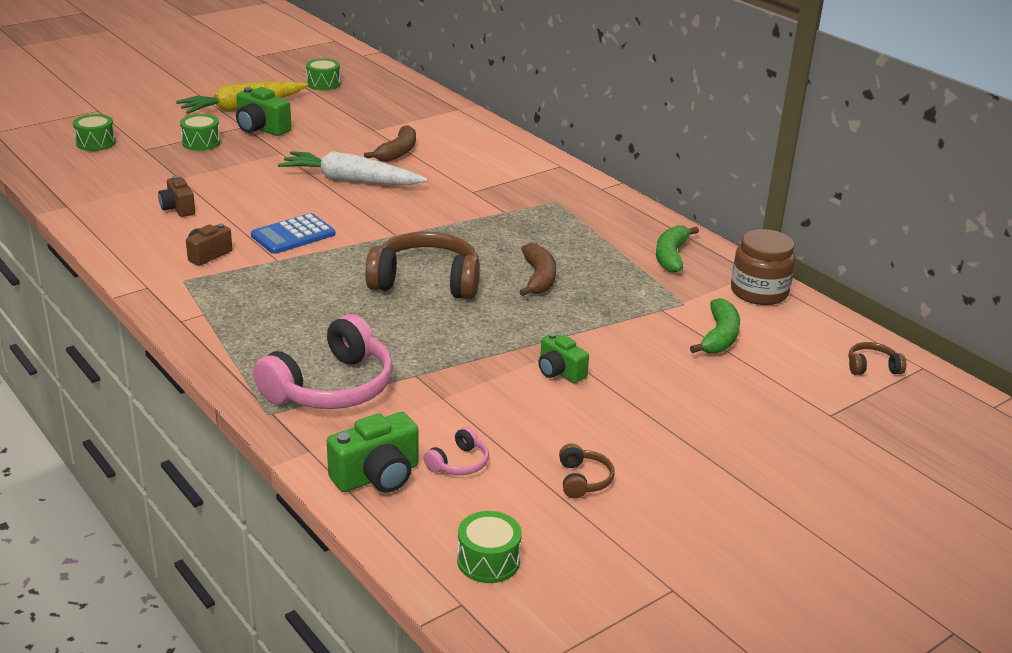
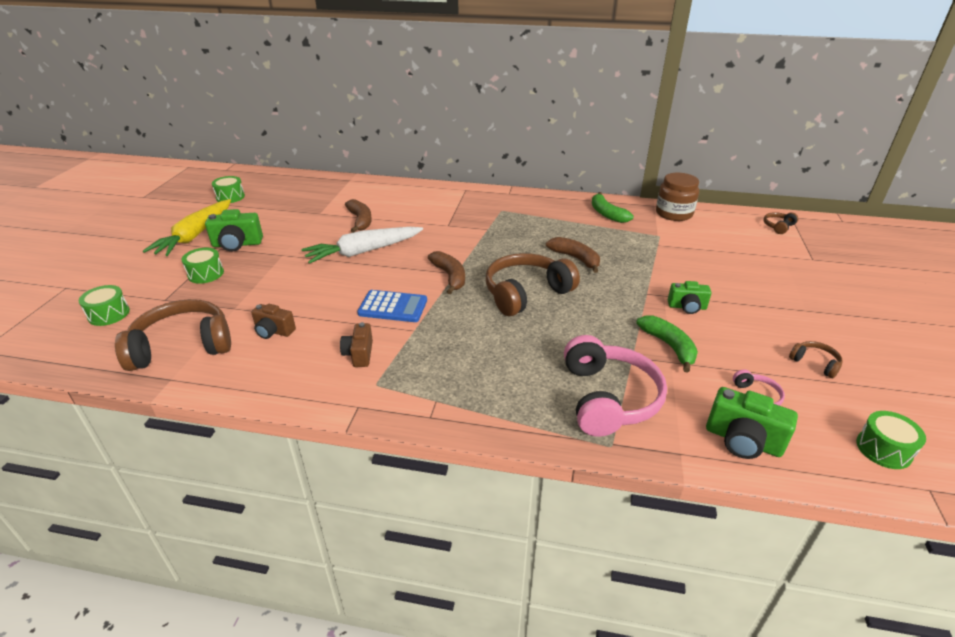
camera: 40 degrees left, 5 degrees up
blue calculator [251,213,335,254] -> blue calculator turned 90 degrees counterclockwise [357,290,427,322]
green camera [327,412,419,492] -> green camera turned 105 degrees clockwise [706,387,798,459]
green banana [690,298,740,354] -> green banana moved to [636,315,698,373]
none -> brown headphones [115,299,231,371]
none -> brown banana [428,251,465,294]

